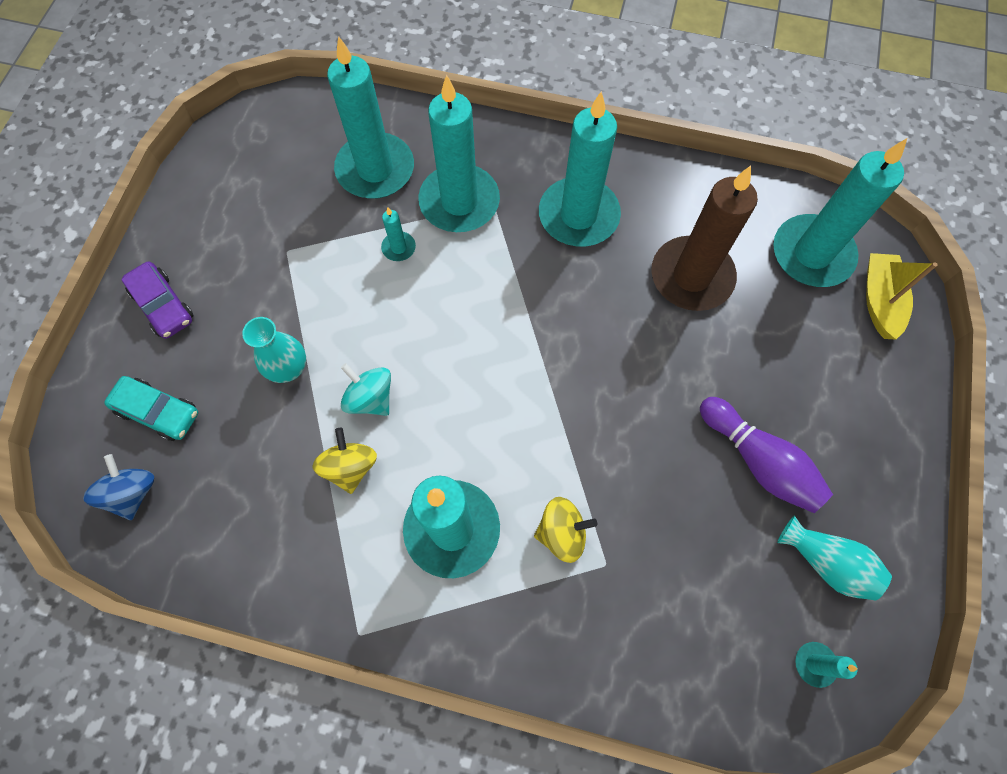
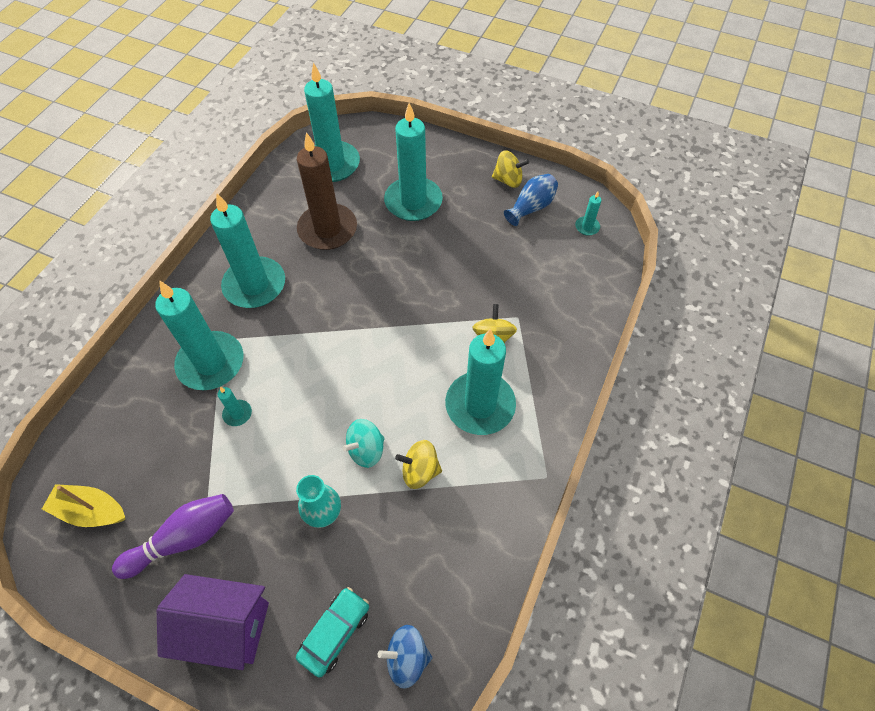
camera: 80 degrees left, 10 degrees down
purple car [121,261,194,339] -> purple house [157,574,269,670]
turquoise candle [327,36,414,199] -> turquoise candle moved to [384,103,443,221]
purple bowling pin [700,397,833,513] -> purple bowling pin moved to [112,494,234,579]
turquoise vase [777,515,892,601] -> blue vase [504,174,558,226]
yellow boat [866,253,938,339] -> yellow boat moved to [42,484,125,527]
none -> yellow spinning top [492,150,529,188]

